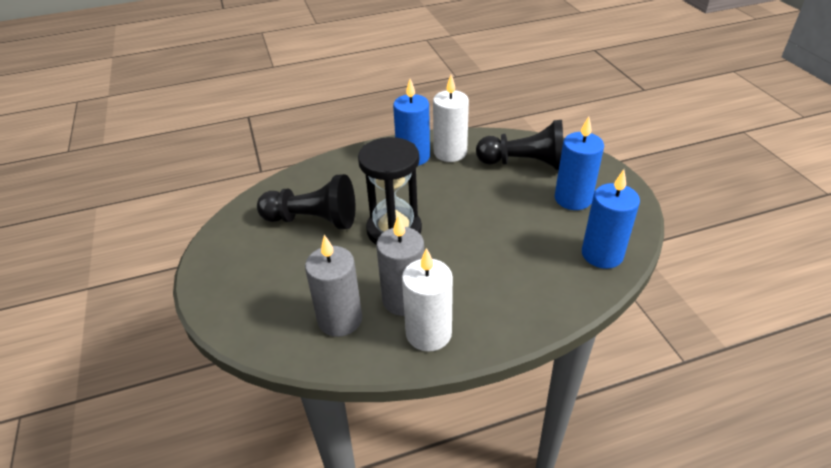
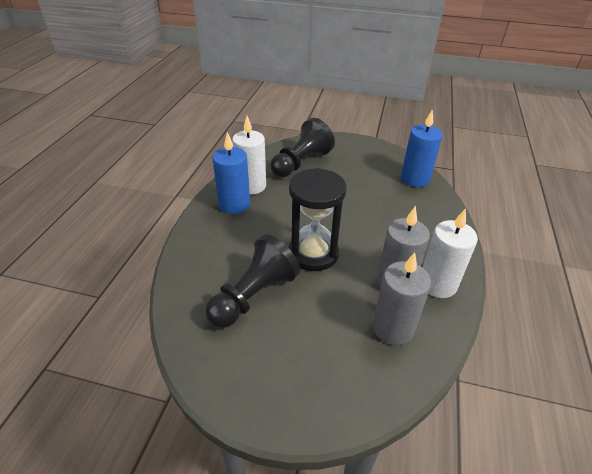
camera: 60 degrees left, 0 degrees up
blue candle [555,116,604,210] -> none

